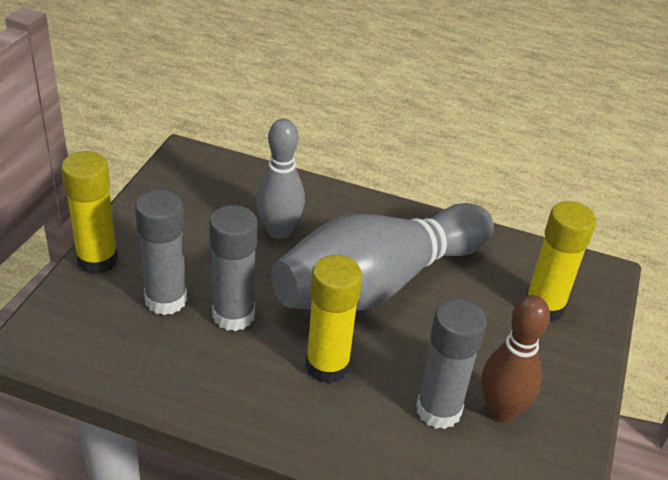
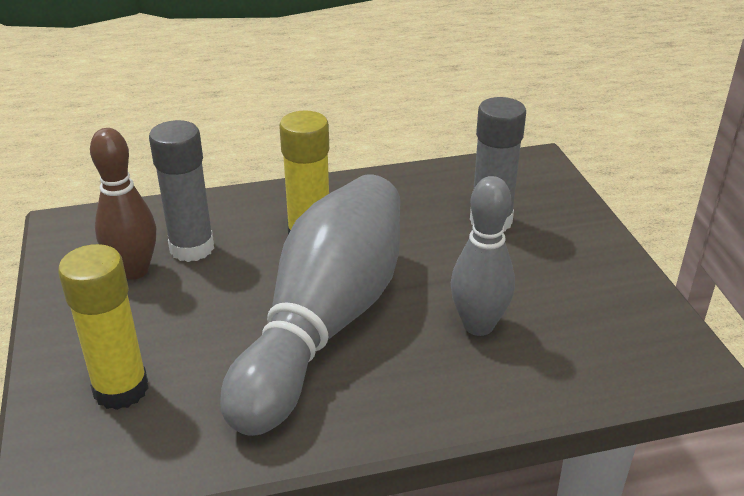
camera: 150 degrees right, 5 degrees down
yellow glue stick [61,151,118,274] -> none
grey glue stick [209,205,258,331] -> none

